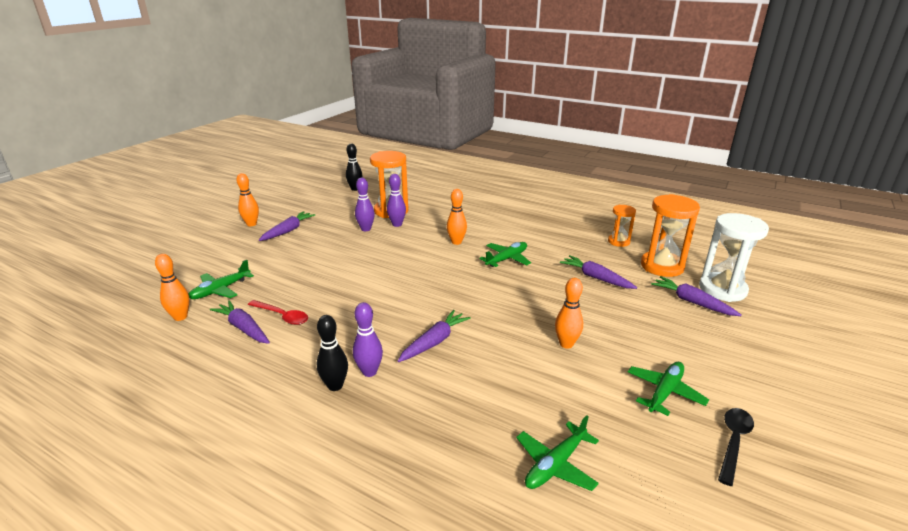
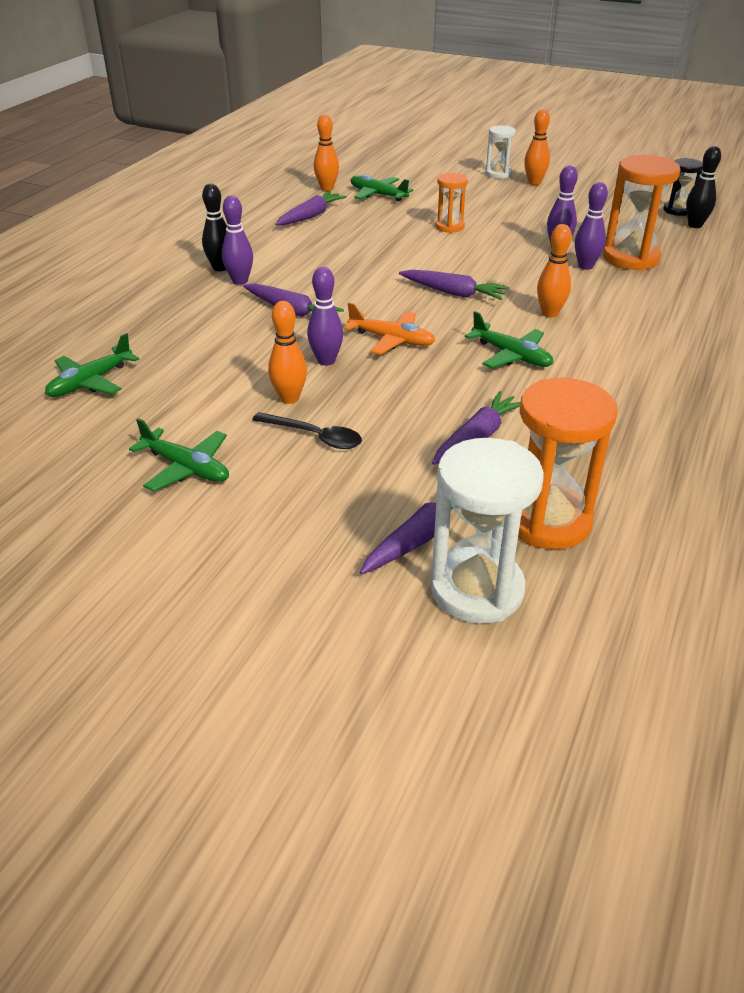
camera: 85 degrees right, 10 degrees up
red spoon [248,300,308,325] -> none
purple carrot [259,211,315,241] -> purple carrot moved to [399,270,509,300]
green plane [516,415,599,491] -> green plane turned 90 degrees counterclockwise [45,333,139,397]
orange hourglass [608,205,636,247] -> orange hourglass moved to [435,173,468,233]
black spoon [718,408,754,486] -> black spoon moved to [252,412,362,449]
none -> purple bowling pin [307,267,343,366]
none -> orange plane [344,302,436,355]
none -> white hourglass [485,125,516,179]
none -> black hourglass [663,158,703,216]

